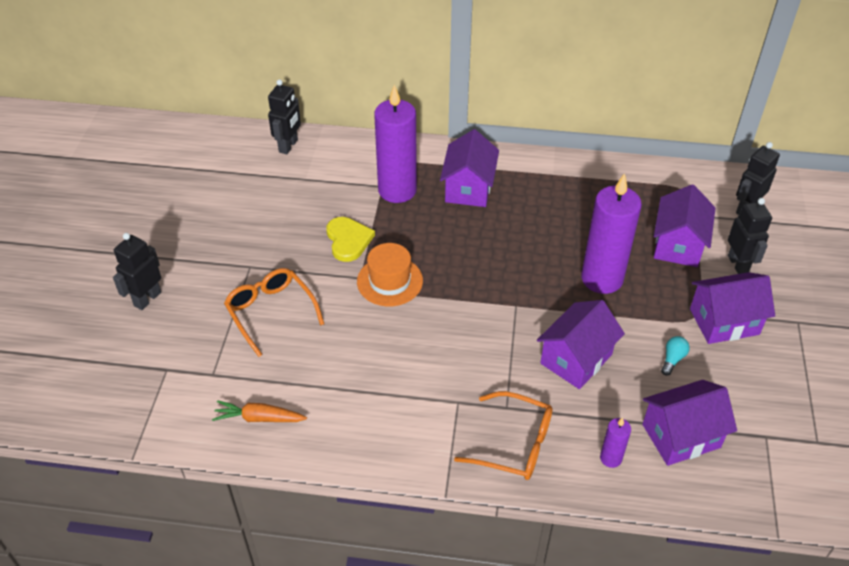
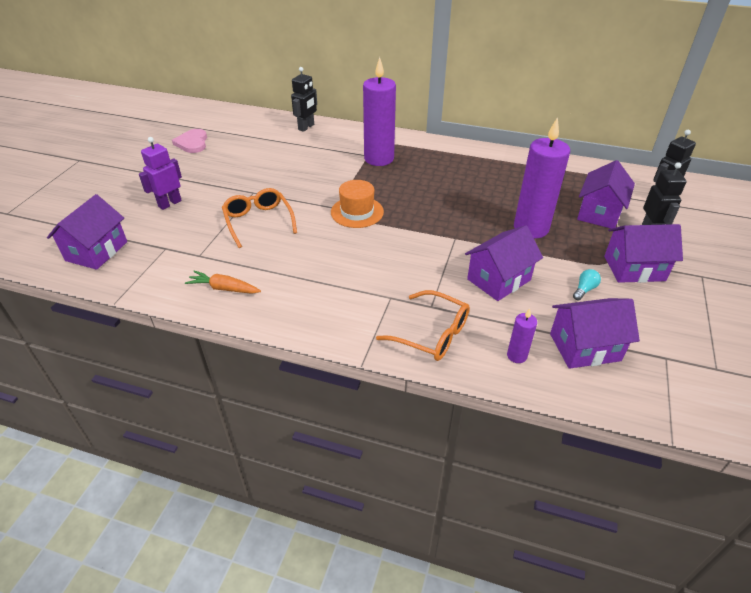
camera: 10 degrees right, 5 degrees down
black robot [113,233,161,310] -> purple robot [139,137,182,210]
yellow heart [326,217,375,262] -> none
purple house [440,129,499,207] -> purple house moved to [47,194,127,270]
none -> pink heart [172,129,207,153]

